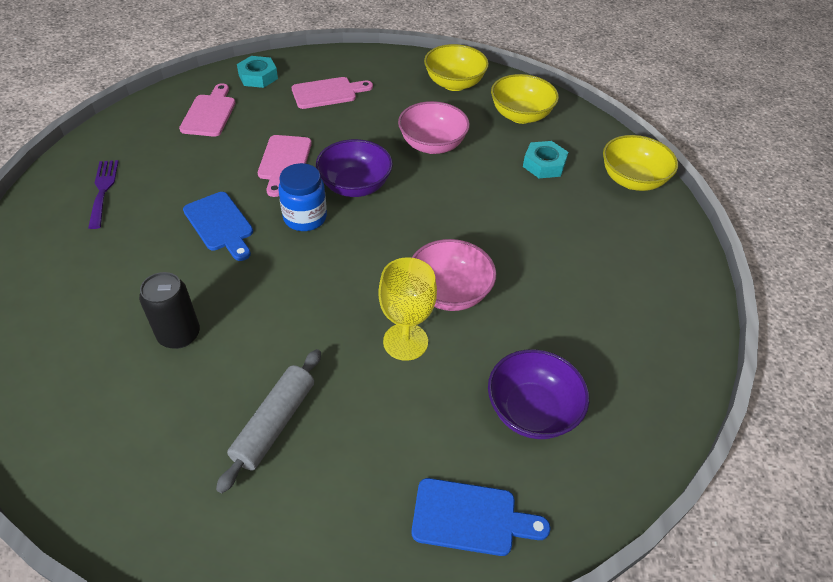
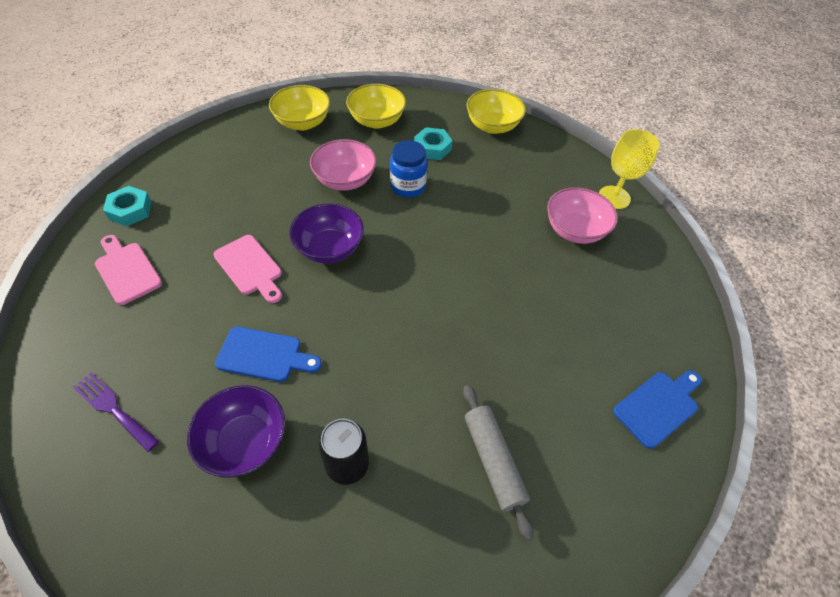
camera: 45 degrees left, 5 degrees up
blue jar [278,163,327,231] -> blue jar moved to [390,140,428,198]
pink cutting board [292,77,373,109] -> none
yellow goblet [378,257,437,361] -> yellow goblet moved to [599,129,660,209]
pink bowl [412,239,496,311] -> pink bowl moved to [547,187,618,244]
purple bowl [488,349,589,439] -> purple bowl moved to [187,385,286,478]

